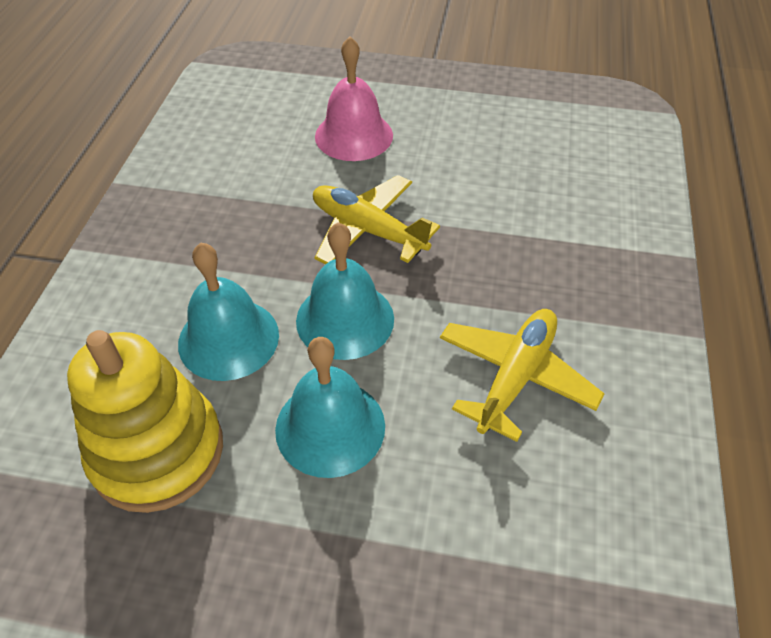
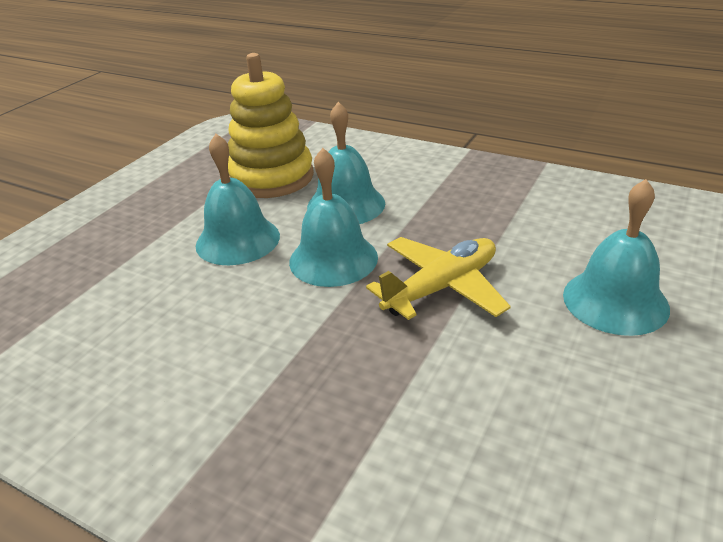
camera: 110 degrees right, 15 degrees down
pink bell [315,36,393,161] -> turquoise bell [563,179,670,336]
yellow plane [440,309,605,442] -> none

